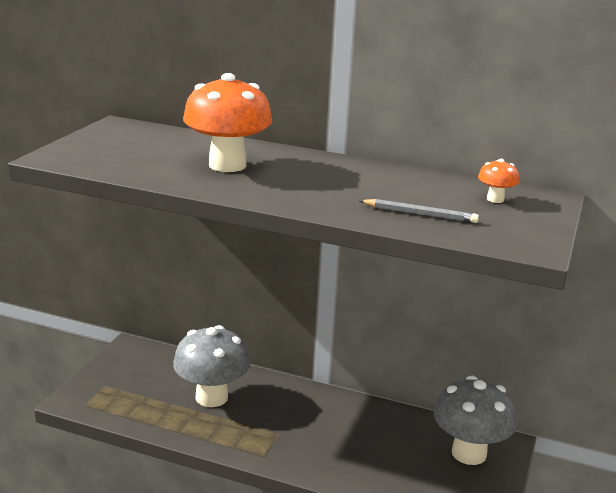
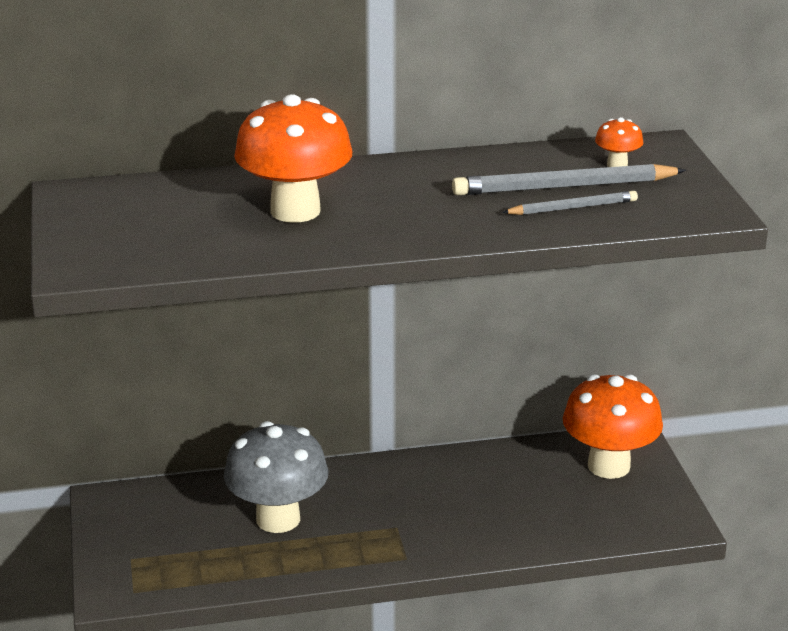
camera: 30 degrees left, 5 degrees up
grey mushroom [434,376,517,465] -> orange mushroom [563,374,663,479]
none -> grey pencil [452,164,686,195]

